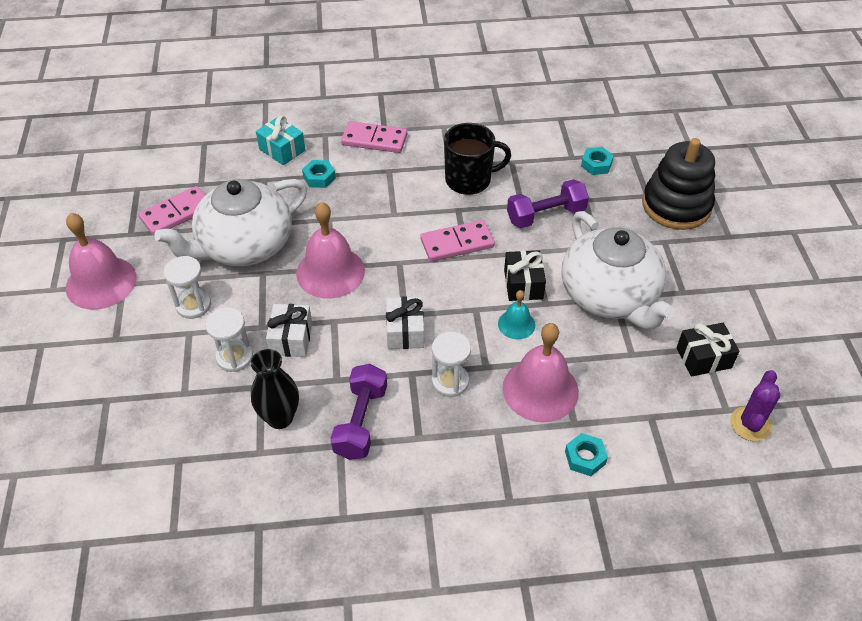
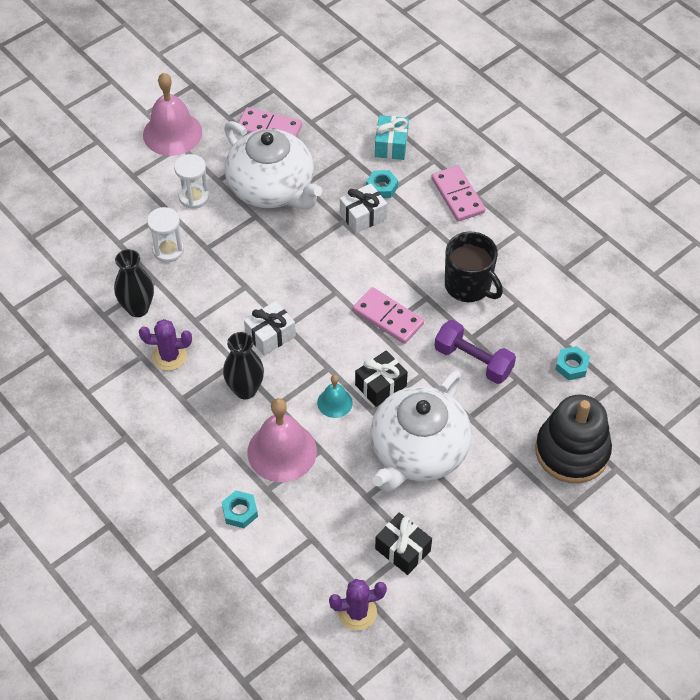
camera: 55 degrees right, 5 degrees up
white teapot [154,179,307,267] -> white teapot turned 150 degrees counterclockwise [224,121,322,210]
white gift [266,304,312,357] -> white gift moved to [340,183,387,233]
pink bell [296,202,365,298] -> none
purple dumbbell [331,364,387,460] -> purple cactus [139,319,192,371]
white hourglass [432,332,471,397] -> black vase [223,332,264,399]

